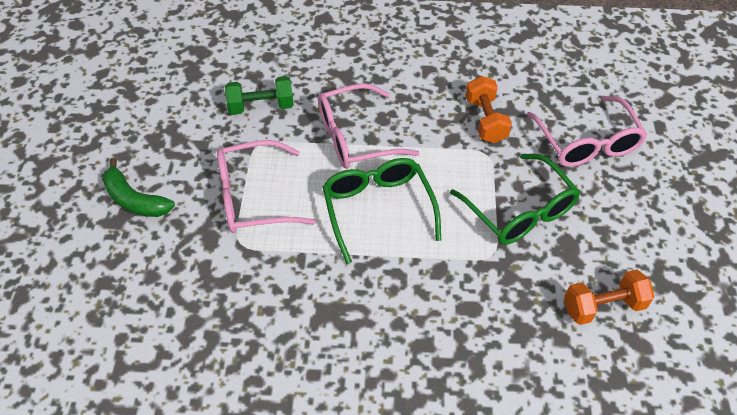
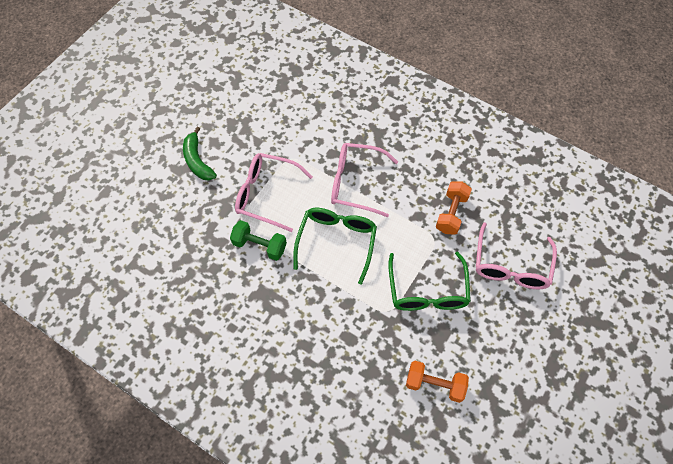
camera: 30 degrees right, 10 degrees up
green dumbbell [225,76,294,115] -> green dumbbell moved to [230,220,287,261]

